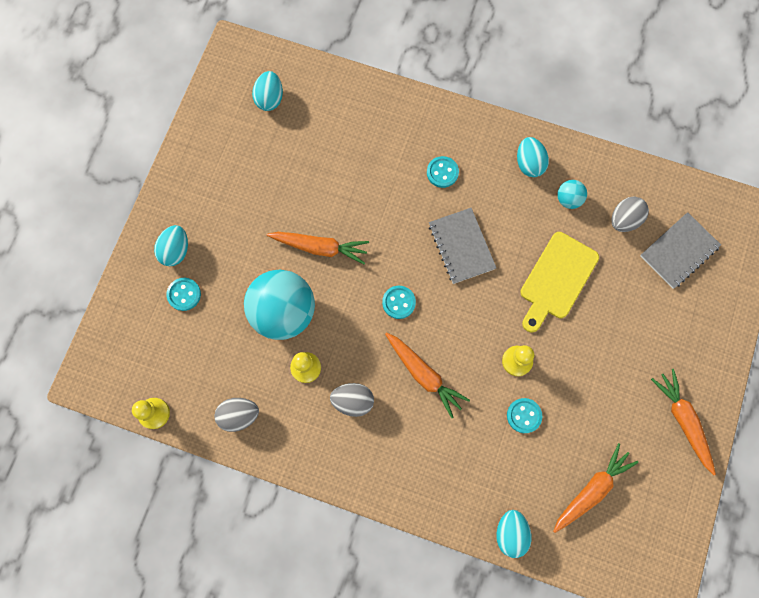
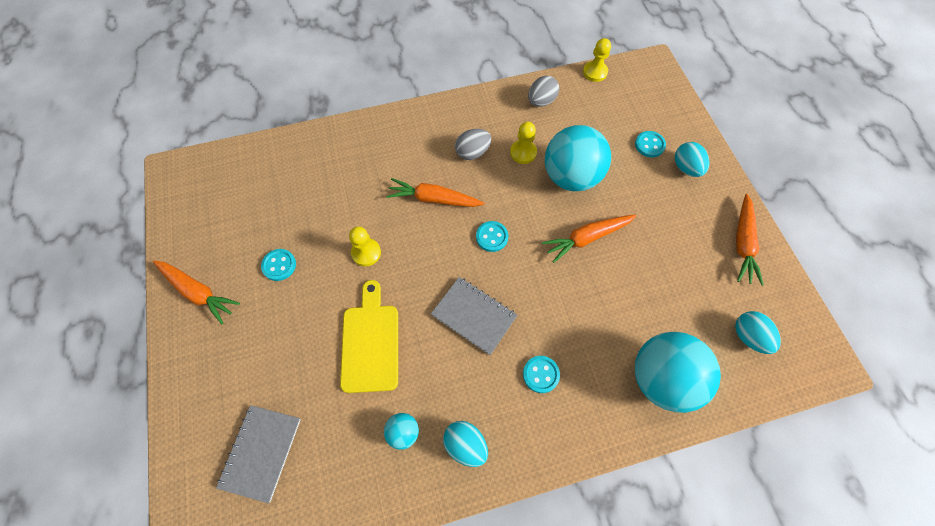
camera: 145 degrees right, 10 degrees down
turquoise egg [496,510,532,558] -> none
turquoise button [507,398,542,433] -> turquoise button moved to [261,249,296,281]
orange carrot [553,443,639,533] -> orange carrot moved to [736,194,764,286]
grey egg [611,197,649,232] -> none
none -> turquoise ball [635,332,721,413]

